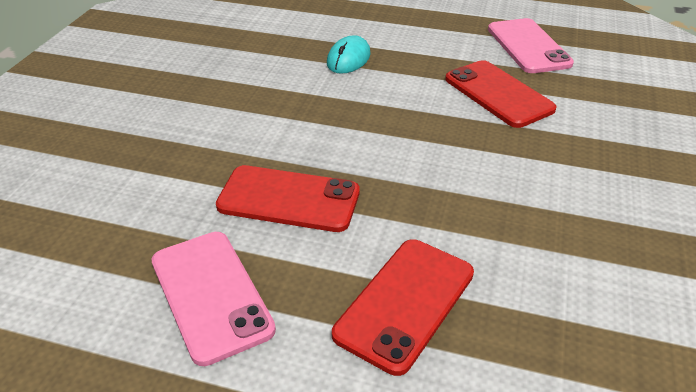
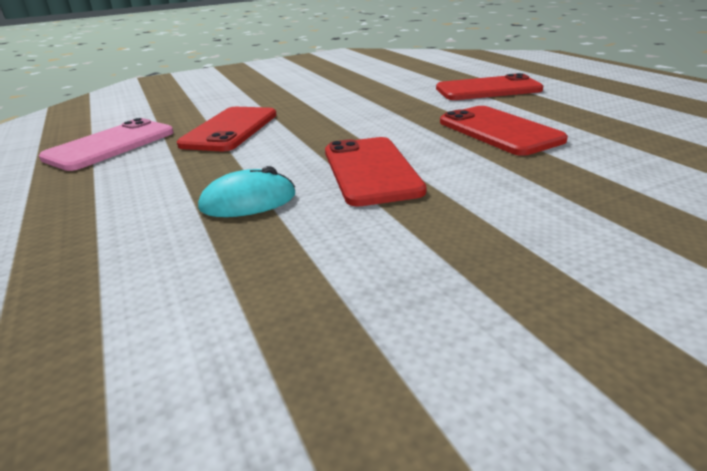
camera: 130 degrees left, 10 degrees down
pink phone [152,232,276,366] -> none
none -> red phone [325,137,426,207]

